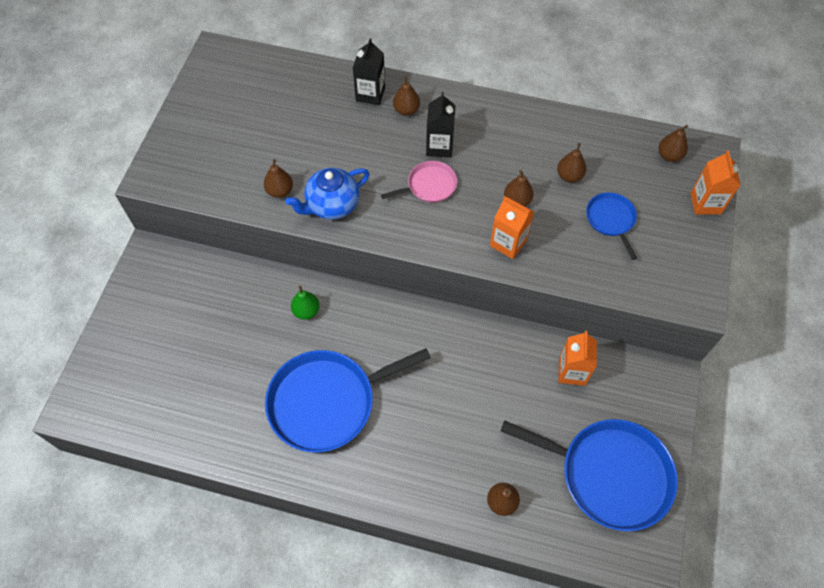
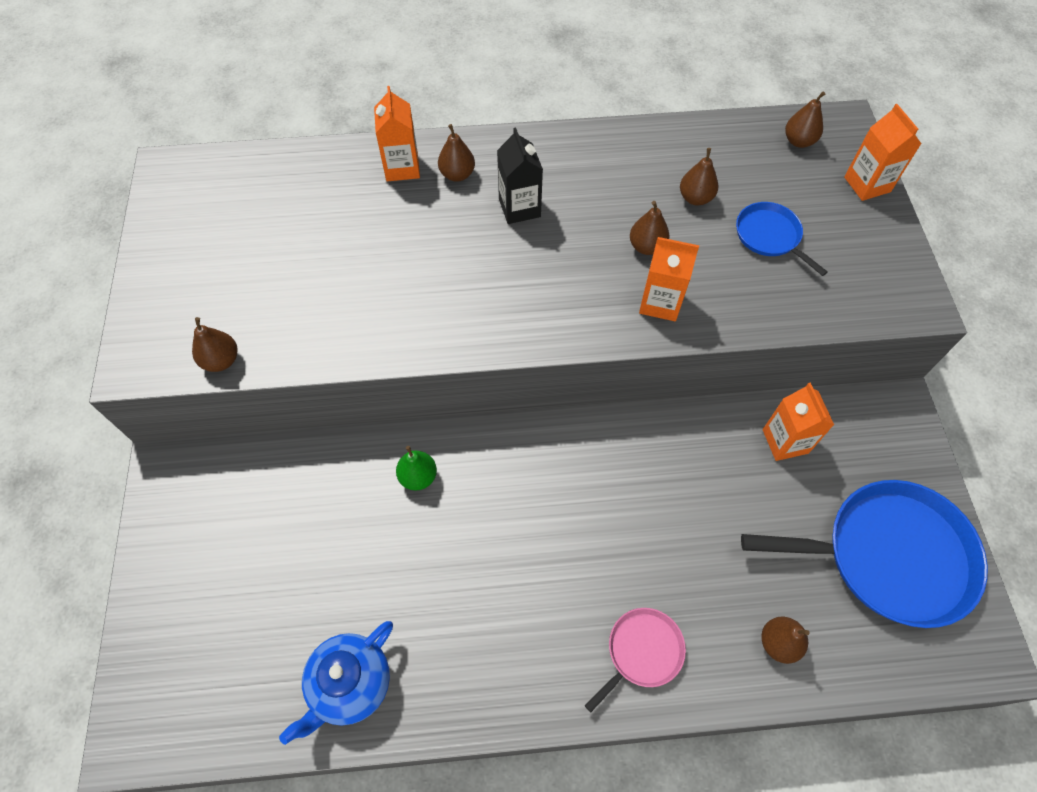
camera: 20 degrees left, 0 degrees up
brown pear [264,159,293,198] -> brown pear moved to [192,317,237,372]
blue pan [265,348,431,453] -> none
blue teapot [285,168,370,220] -> blue teapot moved to [279,621,393,745]
black carton [353,38,385,105] -> orange carton [374,86,420,181]
pink pan [381,161,457,203] -> pink pan moved to [585,608,686,712]

